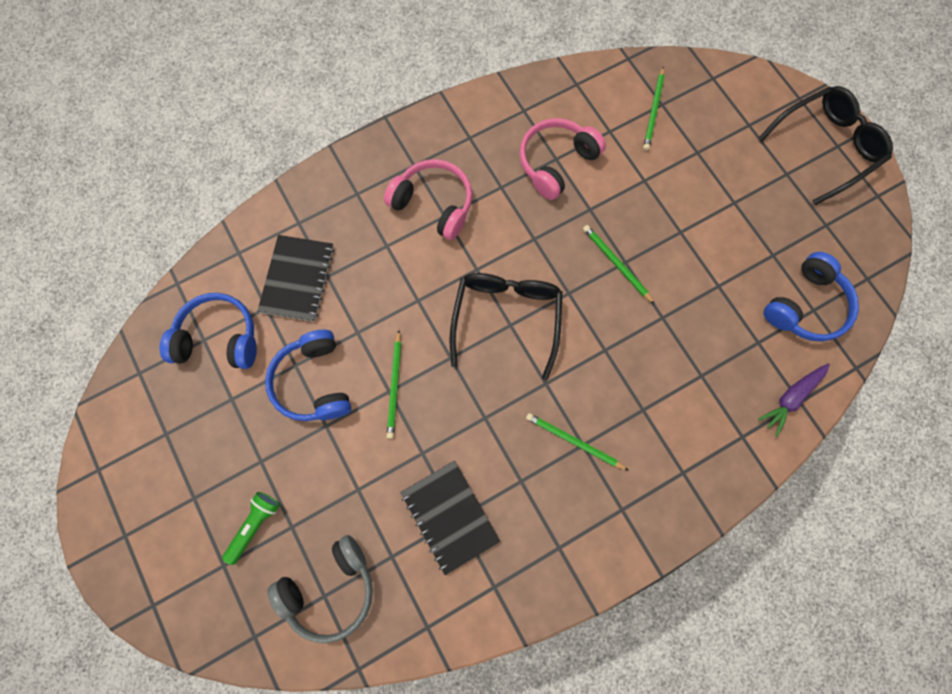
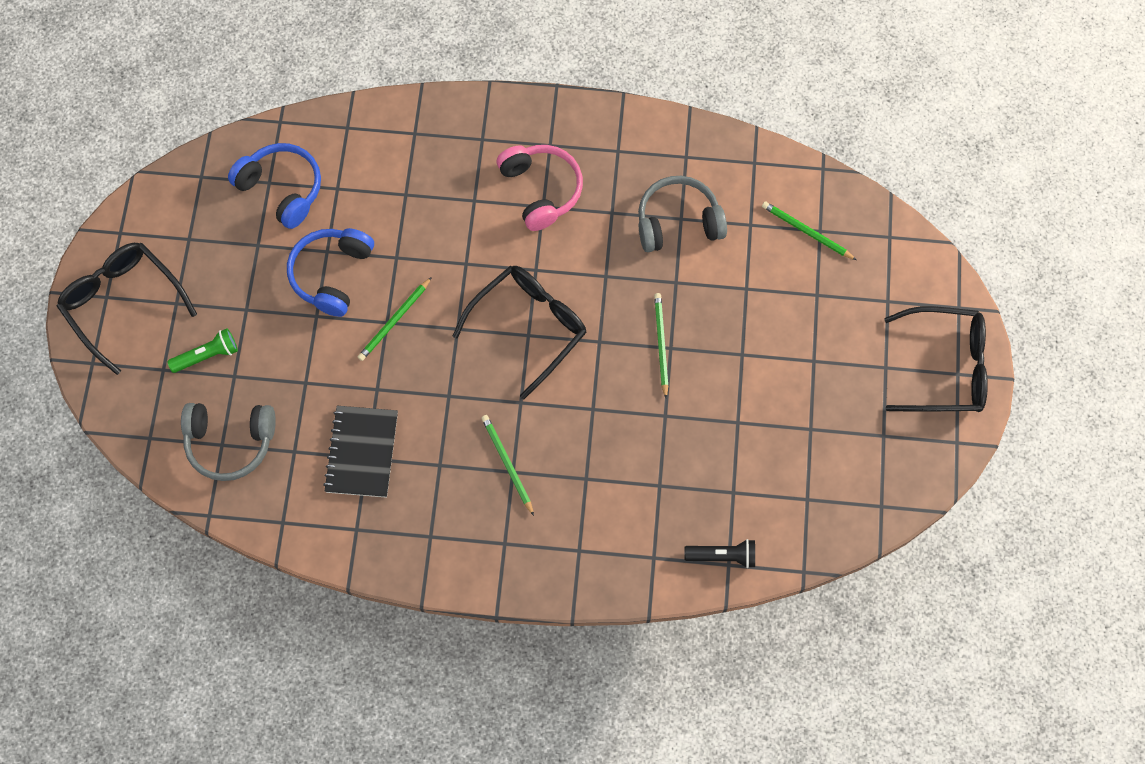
camera: 35 degrees right, 5 degrees down
black notebook [257,235,334,322] -> none
pink headphones [519,118,606,200] -> grey headphones [638,176,727,252]
green pencil [643,66,664,151] -> green pencil turned 75 degrees clockwise [762,201,857,260]
purple carrot [758,363,830,437] -> black flashlight [684,539,755,568]
blue headphones [764,252,859,342] -> none
none -> black glasses [57,243,197,375]

